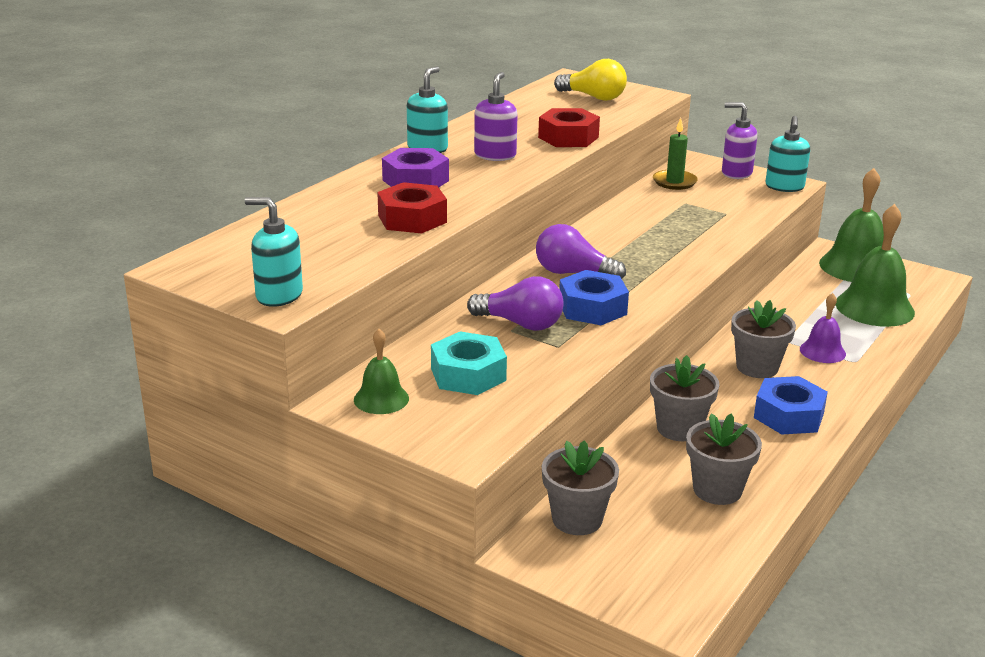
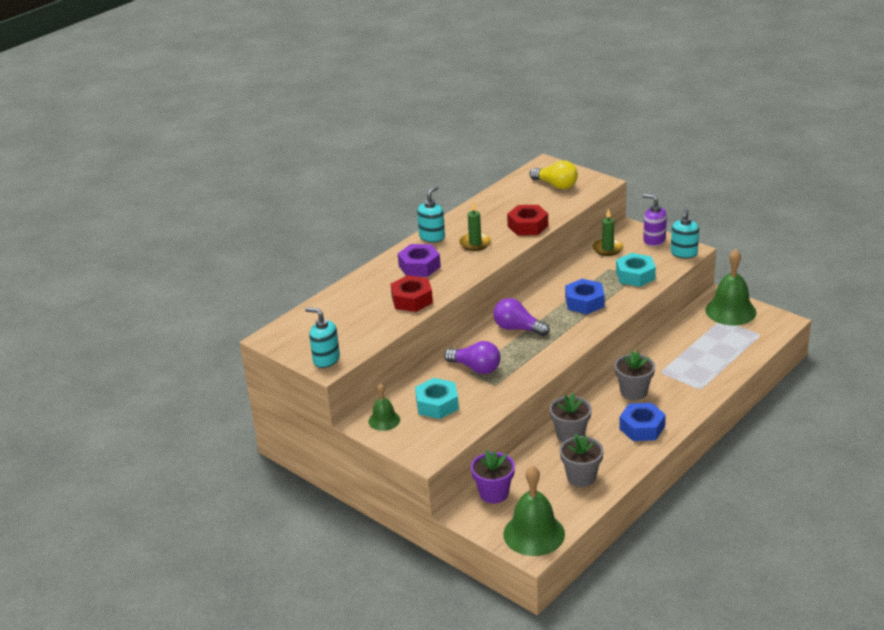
camera: 10 degrees right, 5 degrees up
purple soap dispenser [474,72,518,161] -> green candle [459,201,491,251]
grey flower pot [542,440,619,535] -> purple flower pot [471,450,515,503]
blue nut [559,270,629,325] -> blue nut moved to [565,279,605,314]
purple bell [800,293,846,363] -> none
green bell [836,204,915,327] -> green bell moved to [503,465,565,556]
none -> turquoise nut [616,253,656,287]

